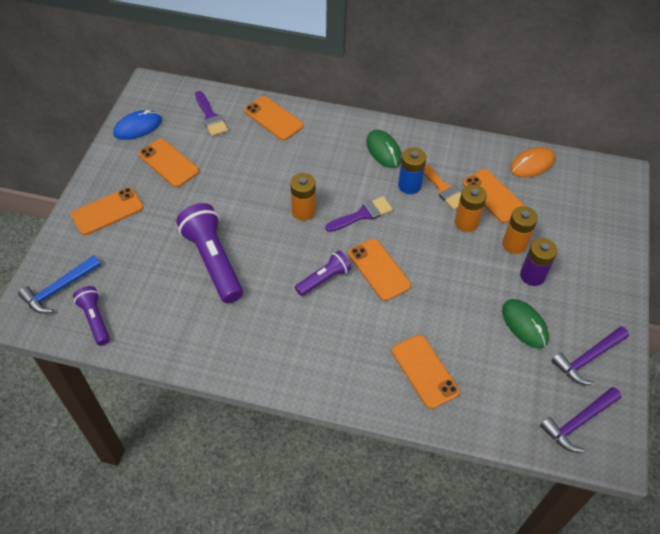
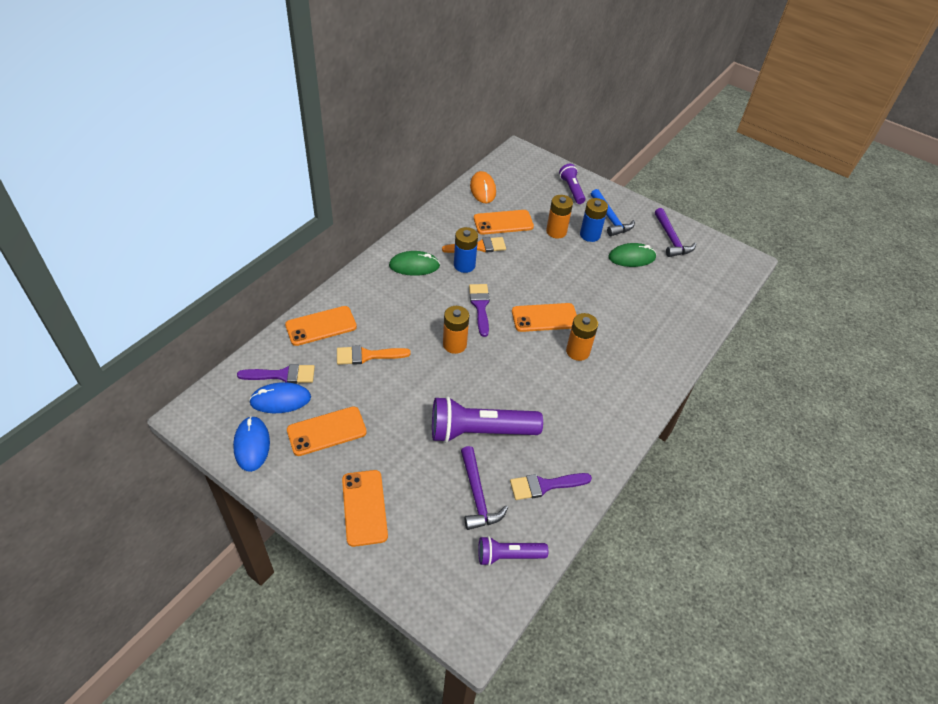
camera: 70 degrees left, 5 degrees down
blue hammer [18,255,101,314] -> blue hammer moved to [591,189,635,236]
purple flashlight [295,251,351,296] -> purple flashlight moved to [559,164,586,204]
orange phone [392,335,460,409] -> none
orange battery [455,184,487,232] -> orange battery moved to [566,313,598,361]
purple battery [520,238,557,286] -> blue battery [580,198,608,242]
purple hammer [540,387,622,452] -> purple hammer moved to [461,446,508,530]
none -> blue mouse [249,382,311,413]
none -> orange brush [337,345,411,365]
none -> purple brush [510,473,592,500]

